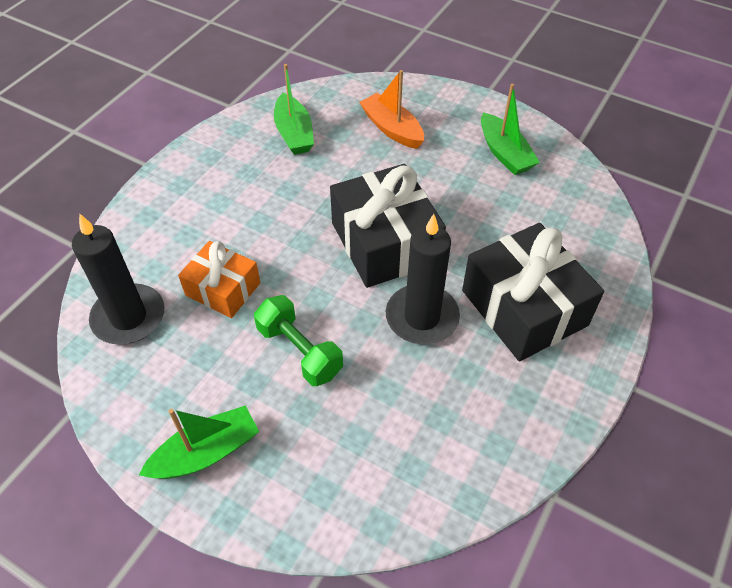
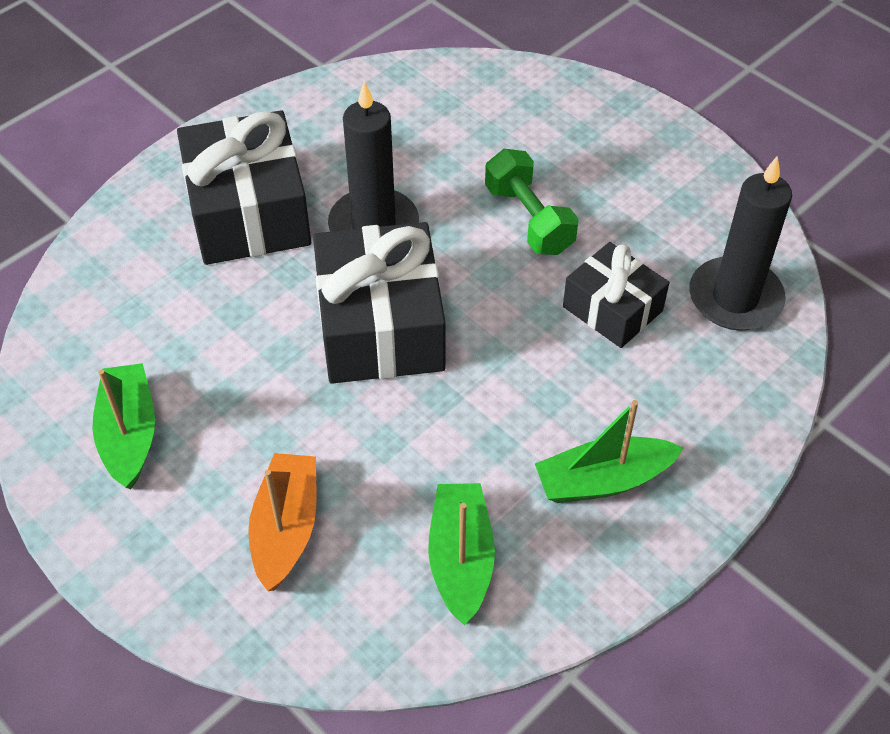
camera: 165 degrees left, 0 degrees up
green boat [139,405,259,479] -> green boat moved to [535,400,684,503]
orange gift [178,241,260,318] -> black gift [563,242,669,348]
orange boat [359,70,424,149] -> orange boat turned 150 degrees counterclockwise [248,453,317,591]

